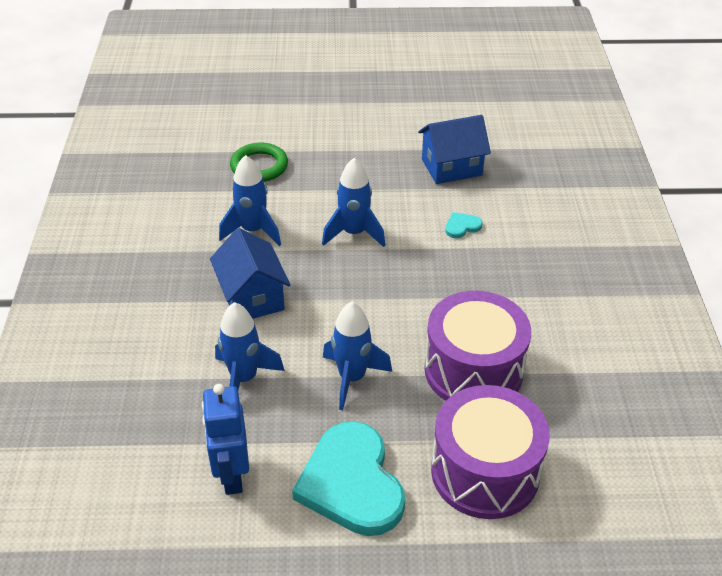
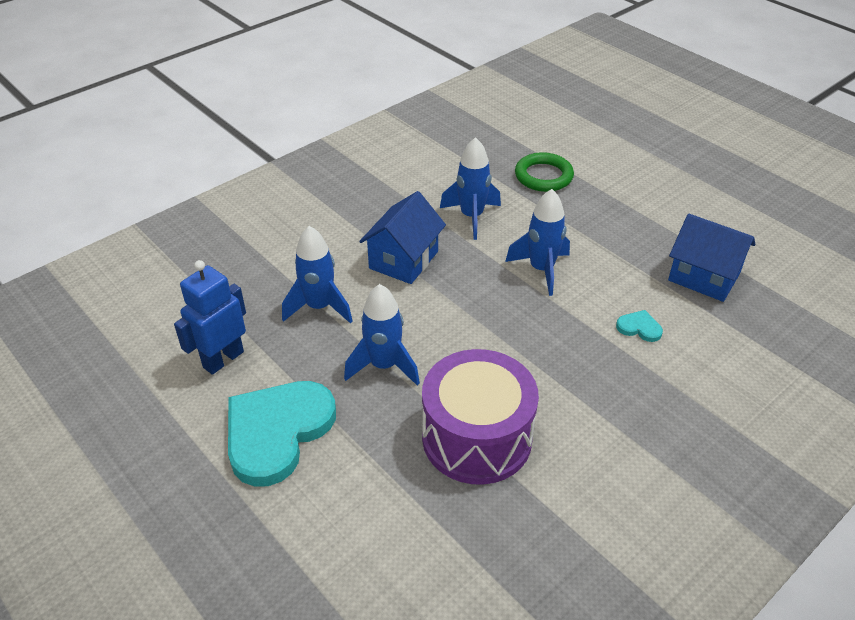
camera: 50 degrees right, 0 degrees up
purple drum [431,385,550,519] -> none

